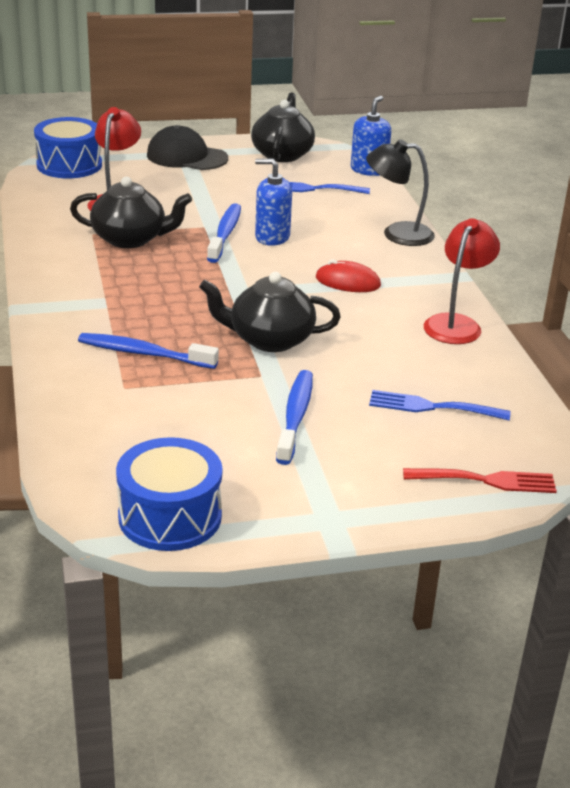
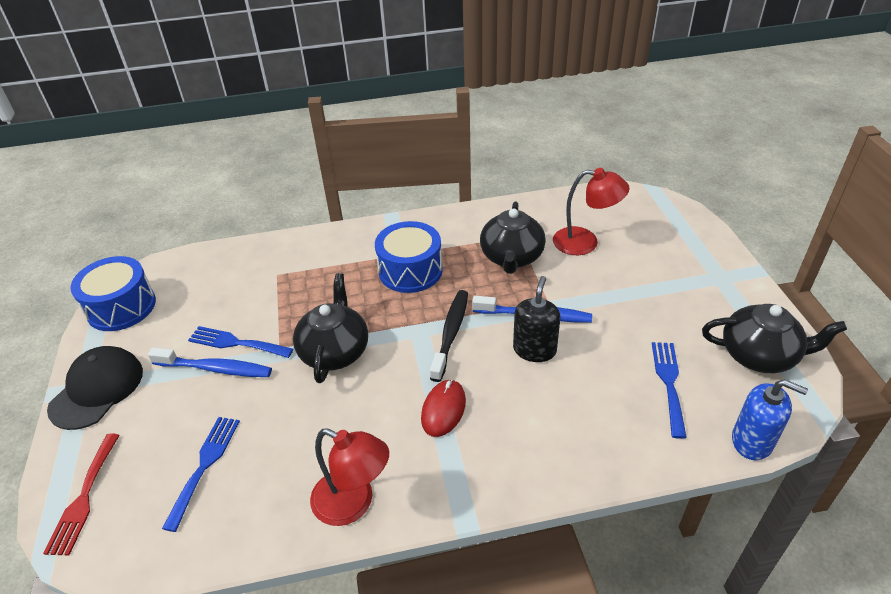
camera: 95 degrees right, 10 degrees up
blue drum [34,117,102,178] -> blue drum moved to [375,221,443,293]
blue toothbrush [78,333,219,369] -> none
black cap [147,125,228,170] -> black cap moved to [47,346,143,430]
blue soap dispenser [255,159,292,246] -> black soap dispenser [513,276,560,362]
black lamp [366,139,435,246] -> none
none -> blue fork [188,326,293,358]
none -> black toothbrush [430,290,468,382]

